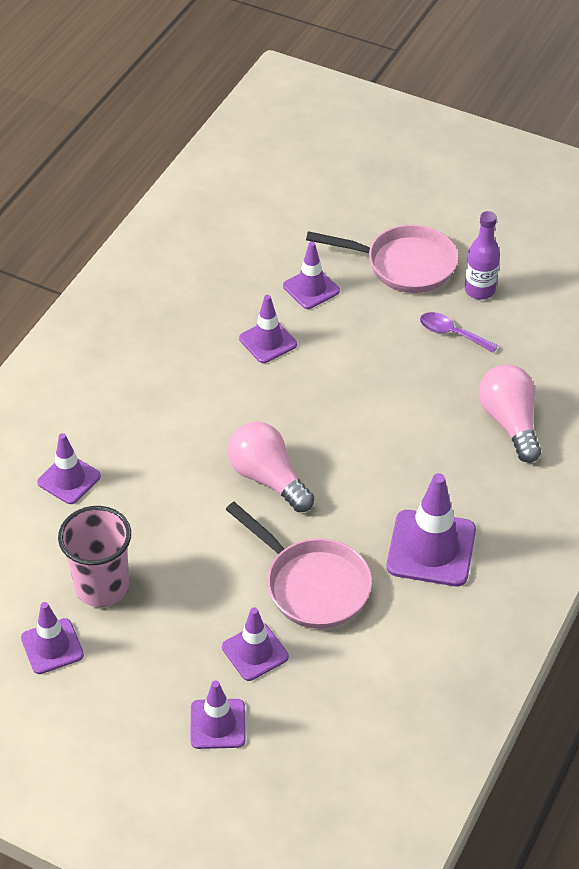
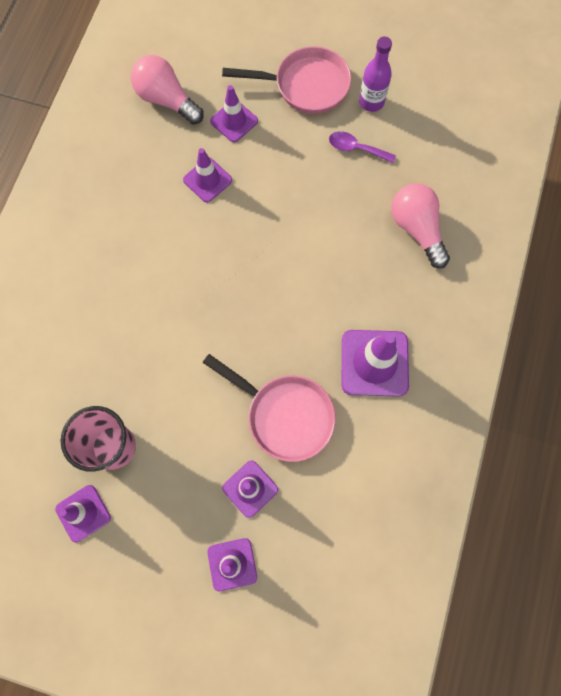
camera: 10 degrees left, 25 degrees up
purple traffic cone [37,433,101,504] -> none
pink light bulb [228,422,314,512] -> pink light bulb moved to [131,55,204,124]

